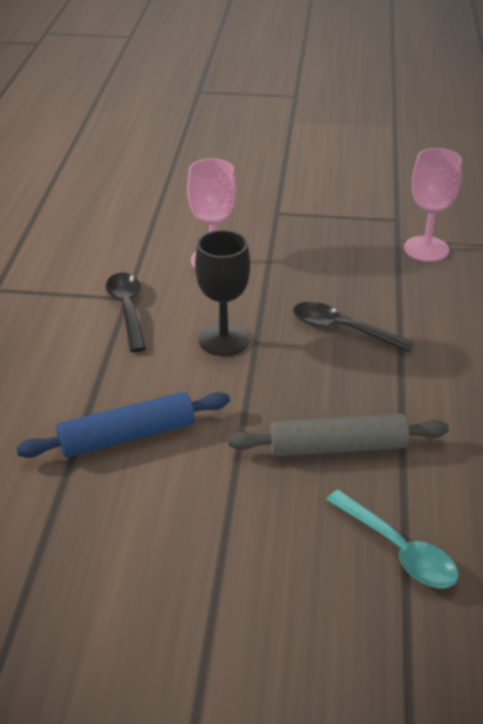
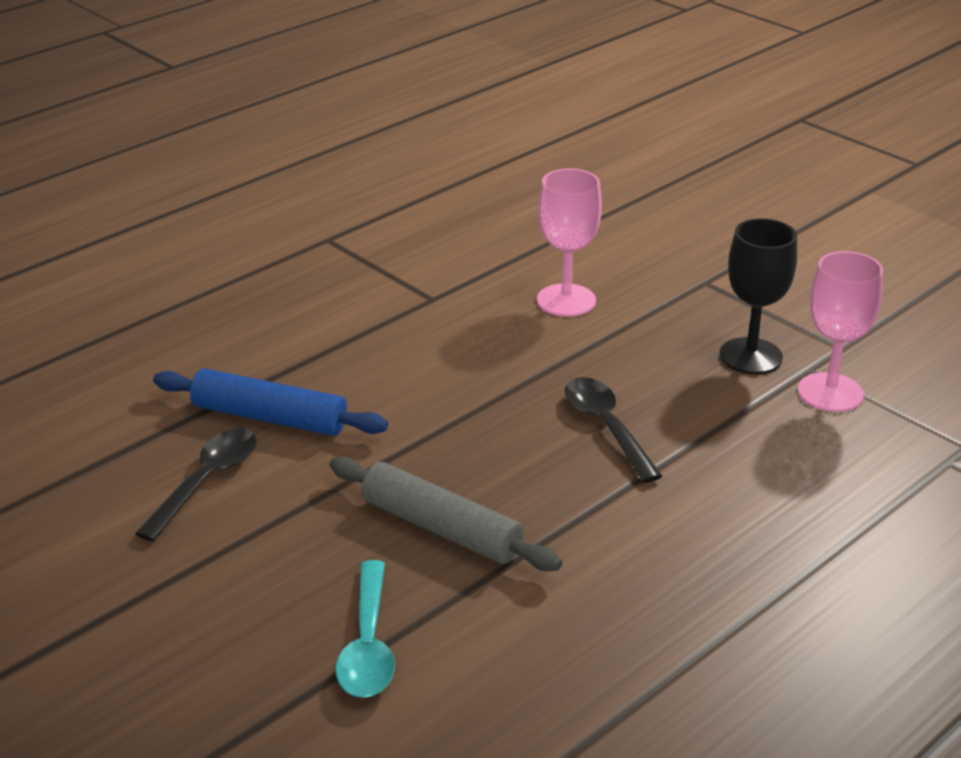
camera: 40 degrees right, 5 degrees down
black spoon [106,273,146,352] -> black spoon moved to [135,428,257,542]
black goblet [195,230,250,356] -> black goblet moved to [719,218,797,374]

